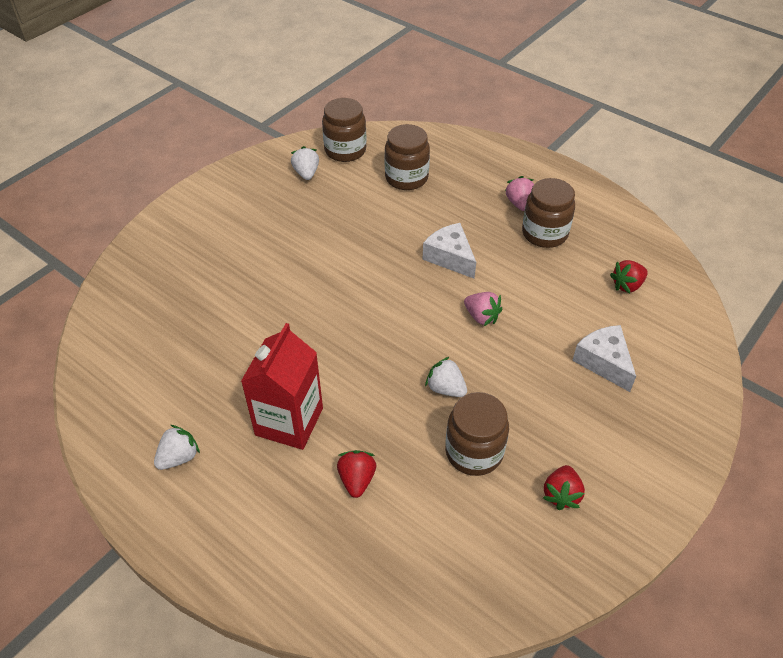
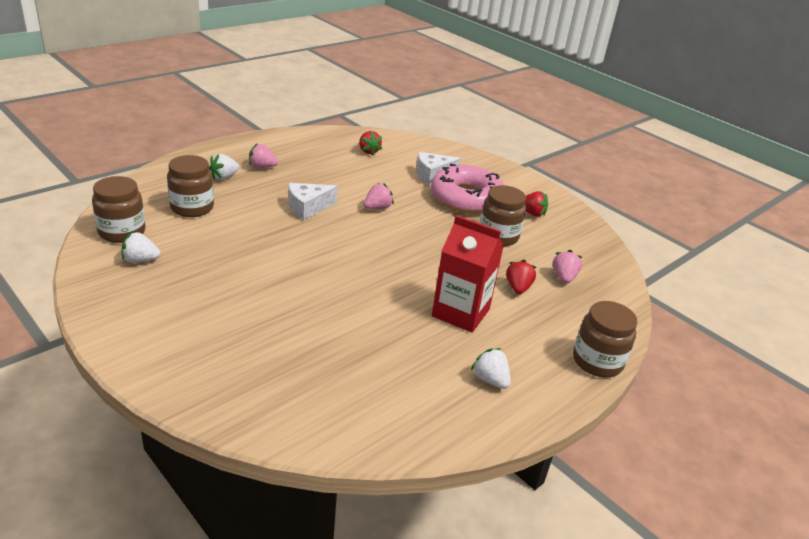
camera: 85 degrees left, 15 degrees down
red strawberry [337,450,376,498] -> red strawberry turned 90 degrees clockwise [506,259,536,294]
white strawberry [425,357,467,397] -> white strawberry moved to [209,154,239,180]
brown jar [522,178,575,248] -> brown jar moved to [573,301,637,377]
none -> pink donut [431,164,504,213]
none -> pink strawberry [552,250,582,283]

